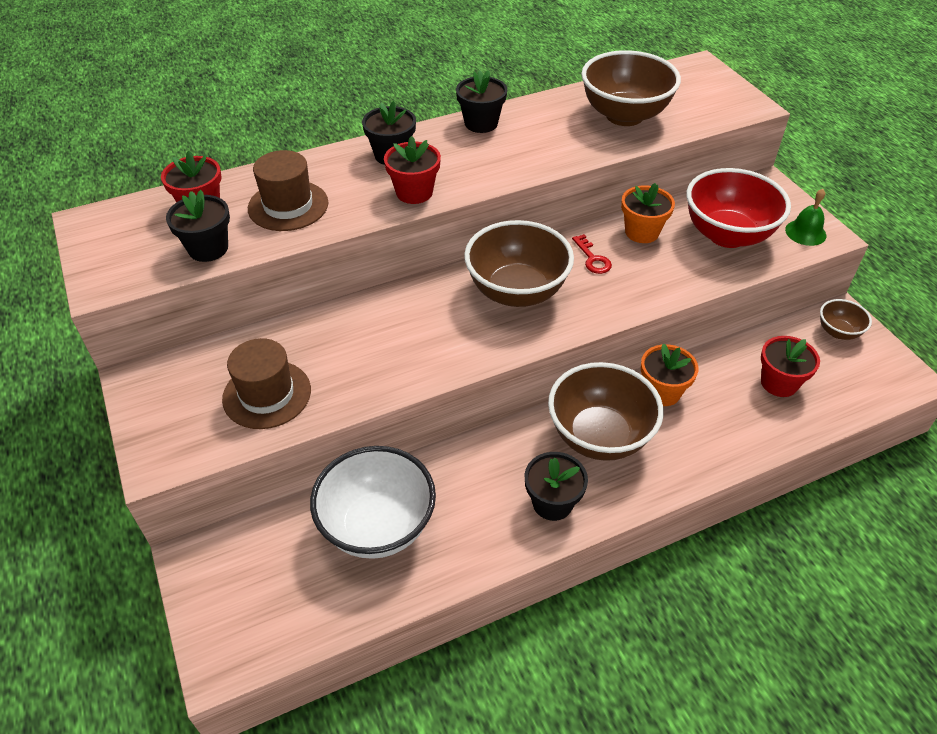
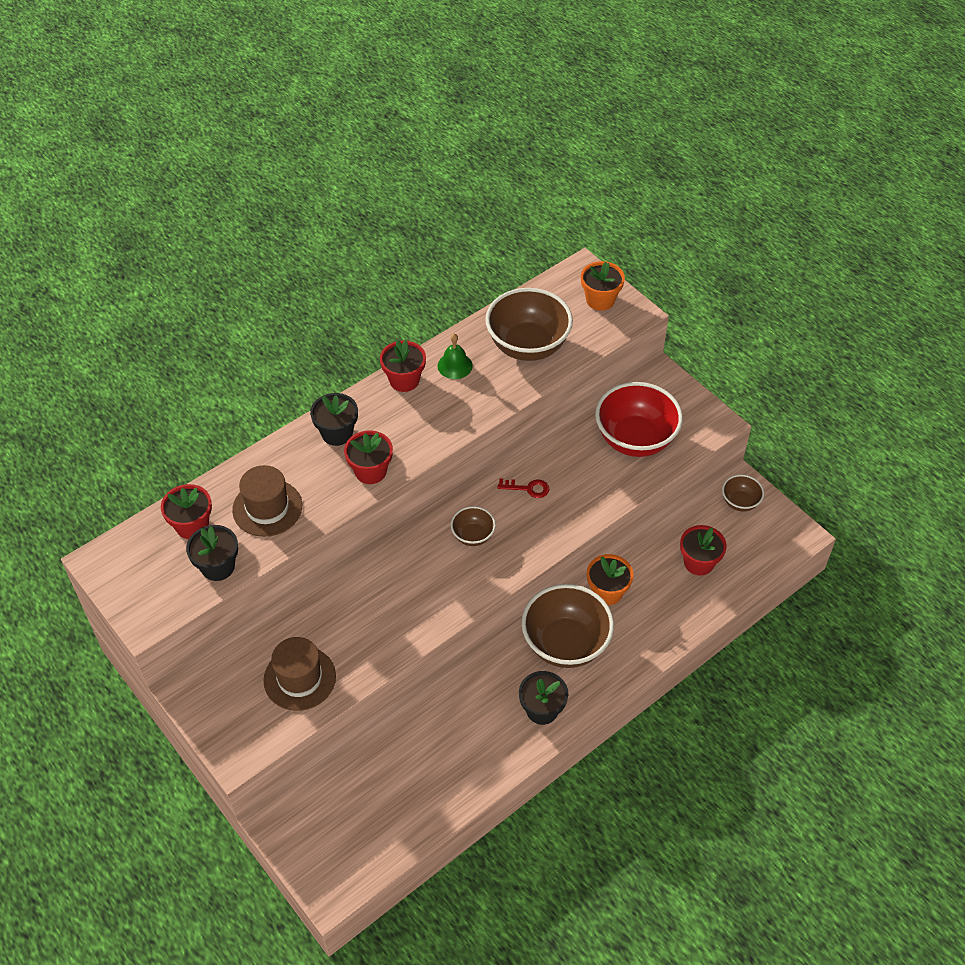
camera: 15 degrees left, 5 degrees up
white bowl [310,446,436,559] -> none
black flower pot [456,70,507,133] -> red flower pot [380,340,426,392]
brown bowl [464,220,574,307] -> brown bowl [451,506,496,546], size x0.49
red key [572,234,612,274] -> red key turned 45 degrees counterclockwise [498,478,550,498]
orange flower pot [621,183,675,243] -> orange flower pot moved to [581,261,625,311]
green bell [785,189,826,246] -> green bell moved to [438,334,473,379]

